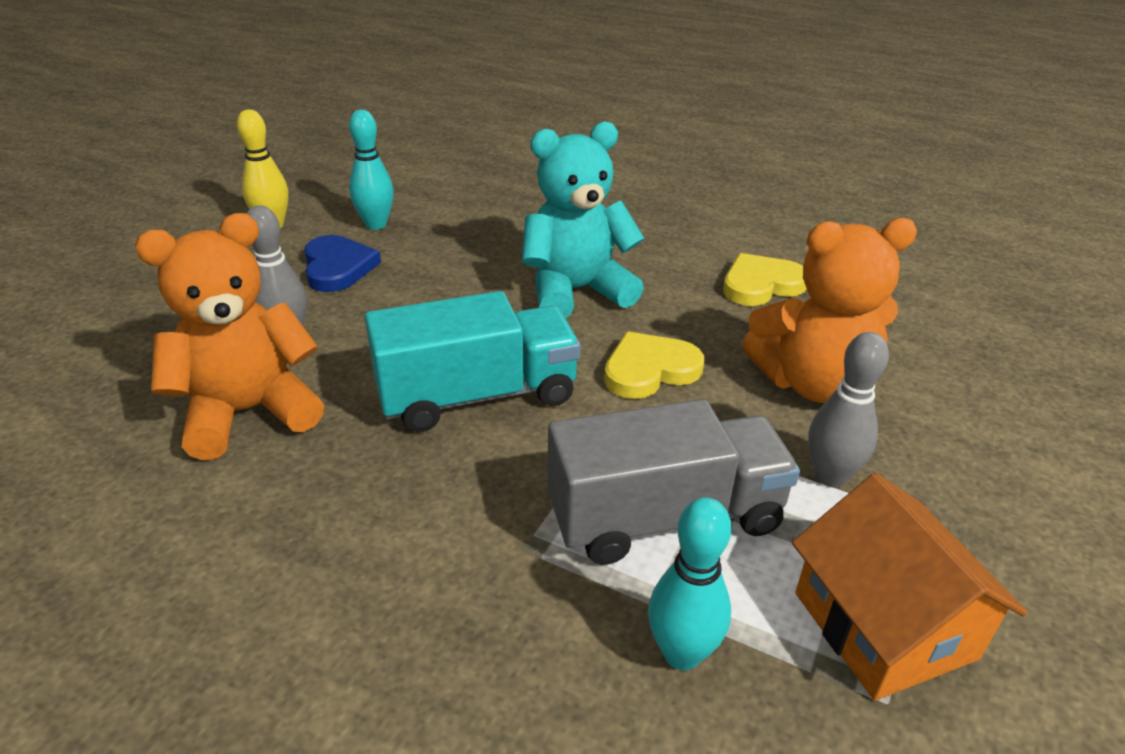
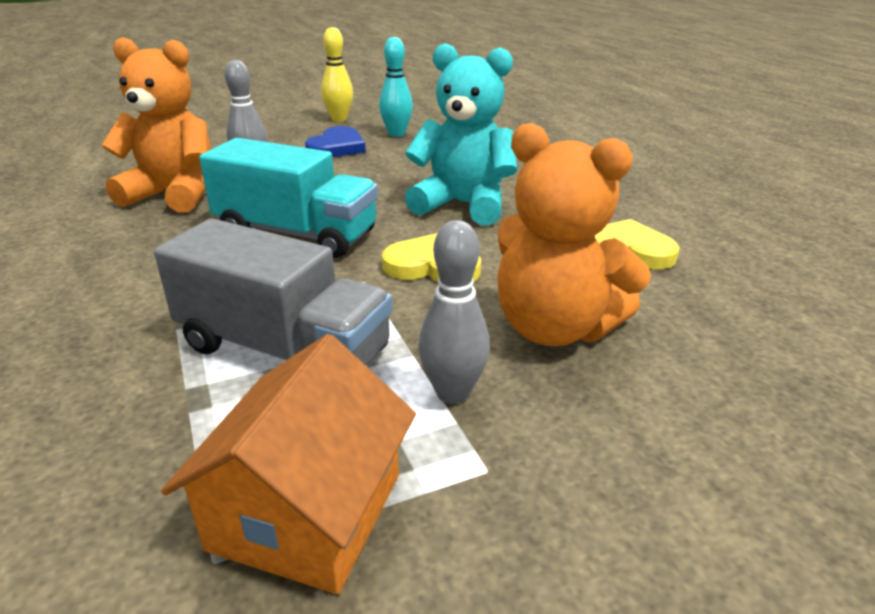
camera: 40 degrees right, 5 degrees down
turquoise bowling pin [648,497,732,670] -> none

